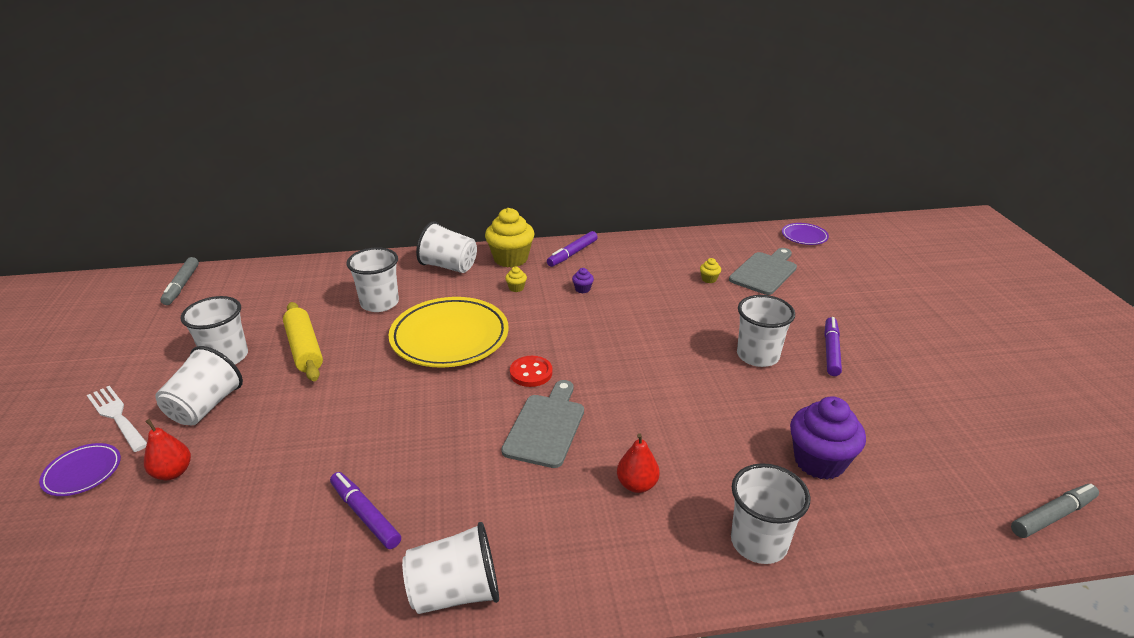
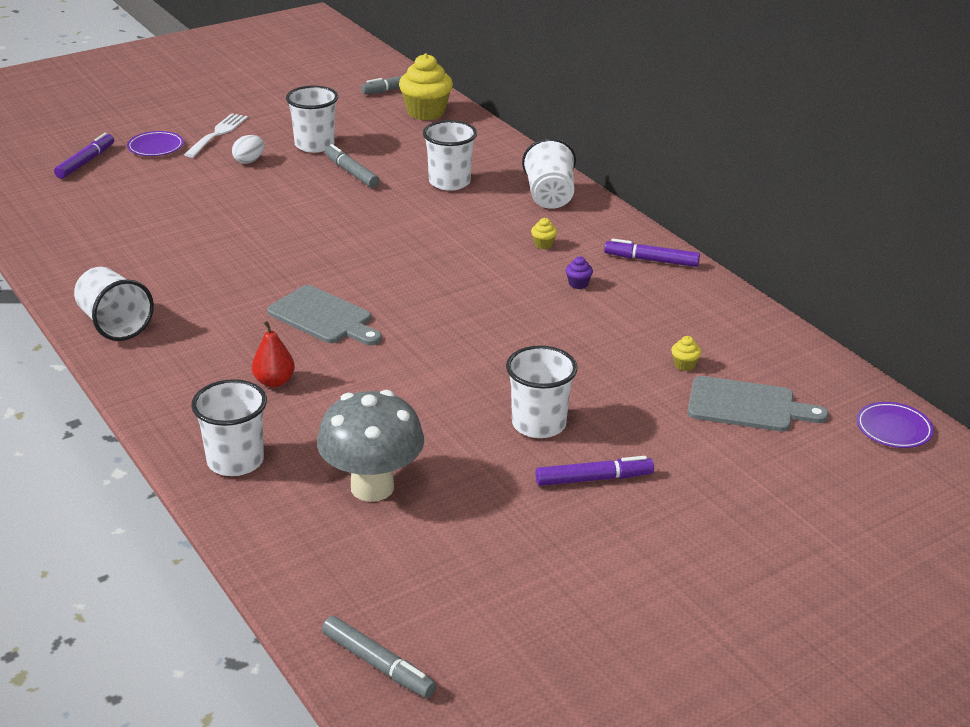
camera: 65 degrees right, 0 degrees up
red pear [144,419,191,480] -> none
white cup [155,346,243,426] -> white egg [232,135,264,164]
yellow rolling pin [283,302,323,381] -> grey marker [325,144,380,188]
purple marker [330,472,401,549] -> purple marker moved to [54,133,114,179]
yellow plate [389,297,509,368] -> none
yellow cupcake [485,208,534,268] -> yellow cupcake moved to [399,54,453,120]
grey cutting board [501,380,584,468] -> grey cutting board turned 45 degrees clockwise [267,285,382,345]
red button [510,356,553,387] -> none
purple cupcake [790,396,866,480] -> grey mushroom [317,390,424,502]

